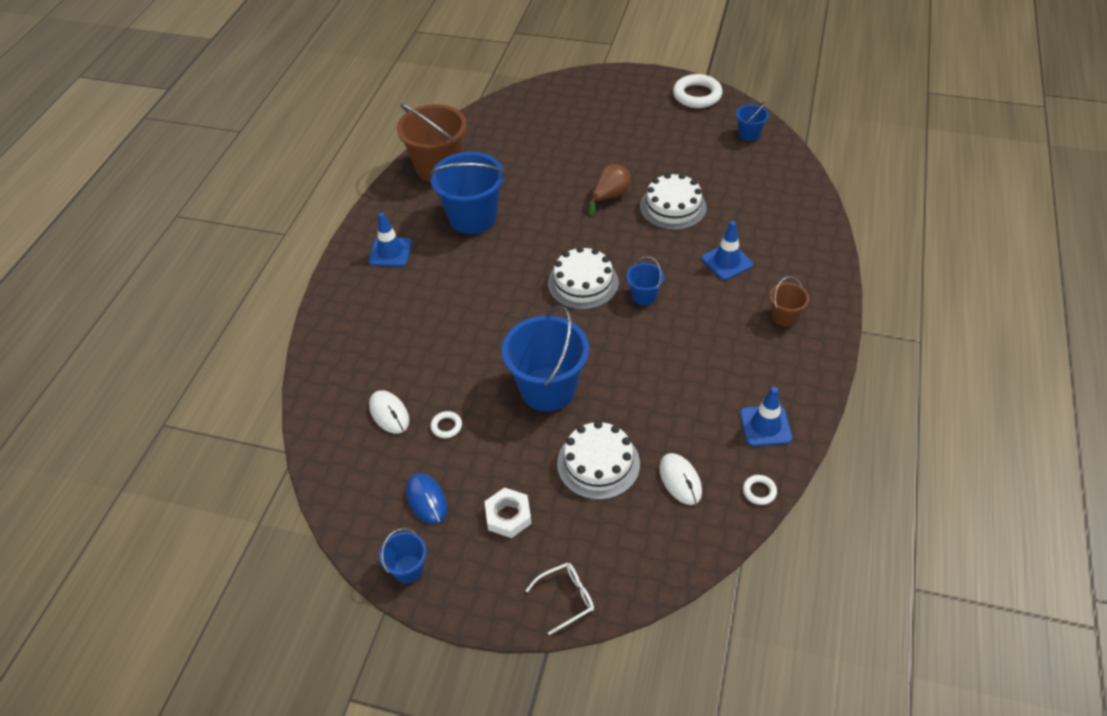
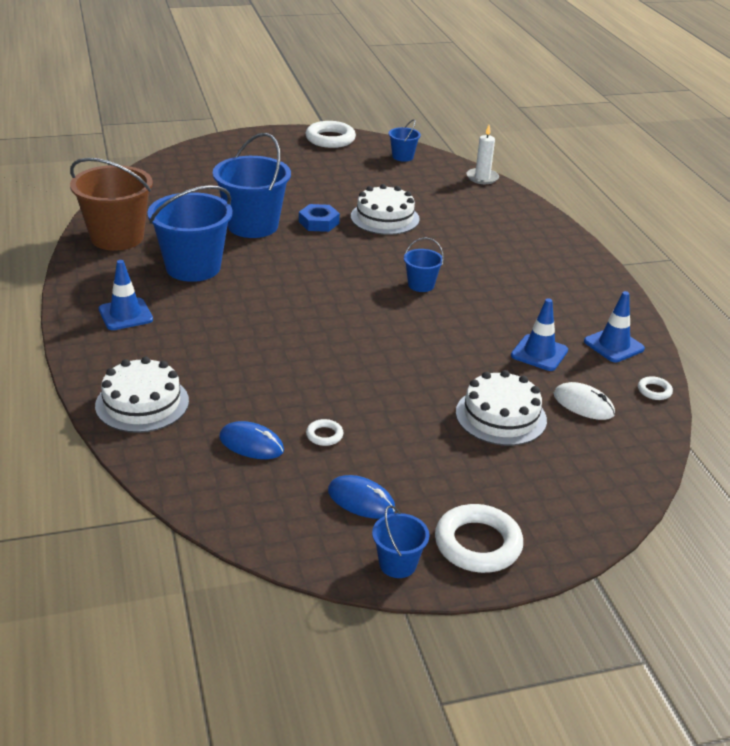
camera: 35 degrees left, 15 degrees down
white mouse [369,390,409,433] -> blue mouse [219,421,284,459]
white nut [484,487,532,538] -> none
blue bucket [502,306,589,412] -> blue bucket moved to [213,133,291,238]
white glasses [525,563,594,635] -> none
white cake [548,246,619,310] -> white cake moved to [95,357,189,433]
brown pear [589,164,631,216] -> blue nut [299,204,340,232]
blue traffic cone [702,221,753,280] -> blue traffic cone moved to [511,298,568,371]
brown bucket [770,276,809,326] -> none
none -> white ring [435,504,523,573]
none -> white candle [466,125,499,184]

